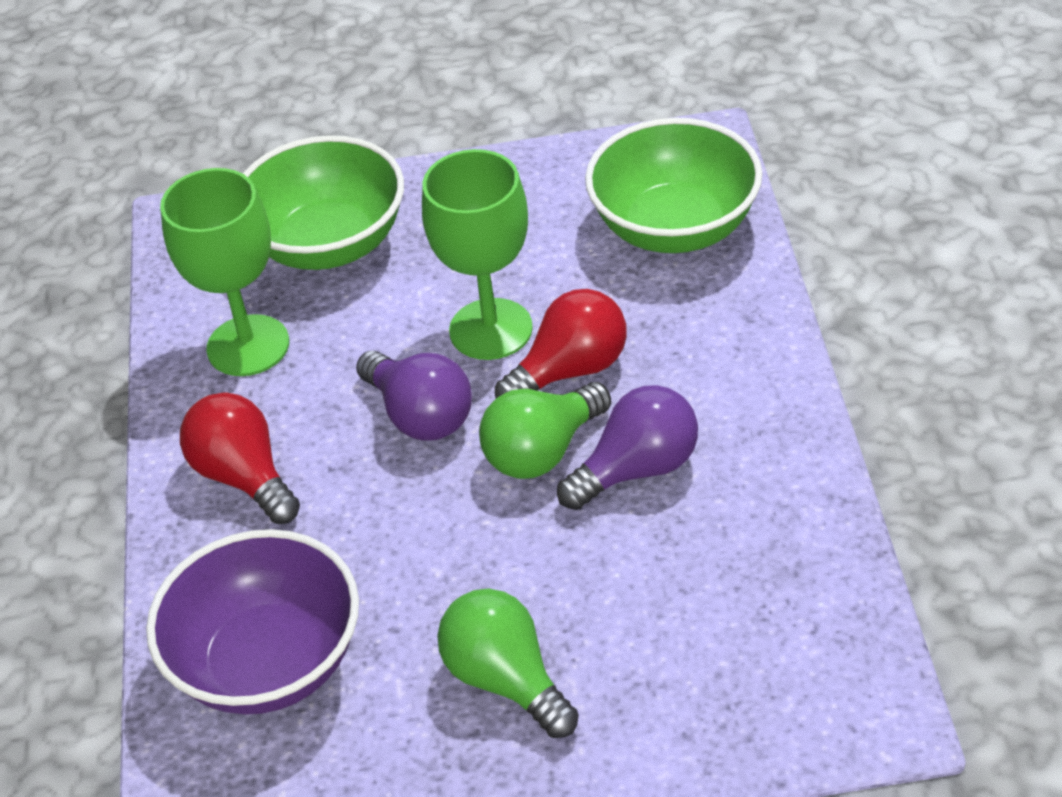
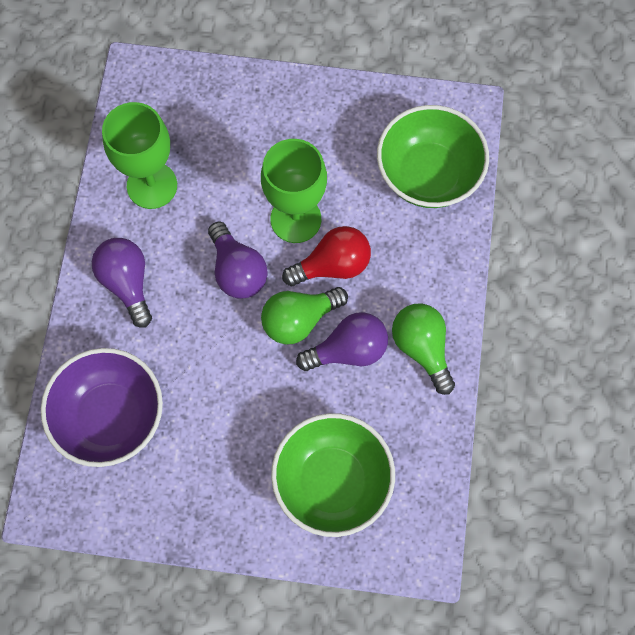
camera: 10 degrees right, 25 degrees up
red light bulb [180,393,300,524] -> purple light bulb [92,238,152,328]
green bowl [243,135,404,270] -> green bowl moved to [271,413,395,537]
green light bulb [437,589,579,738] -> green light bulb moved to [392,304,455,395]

